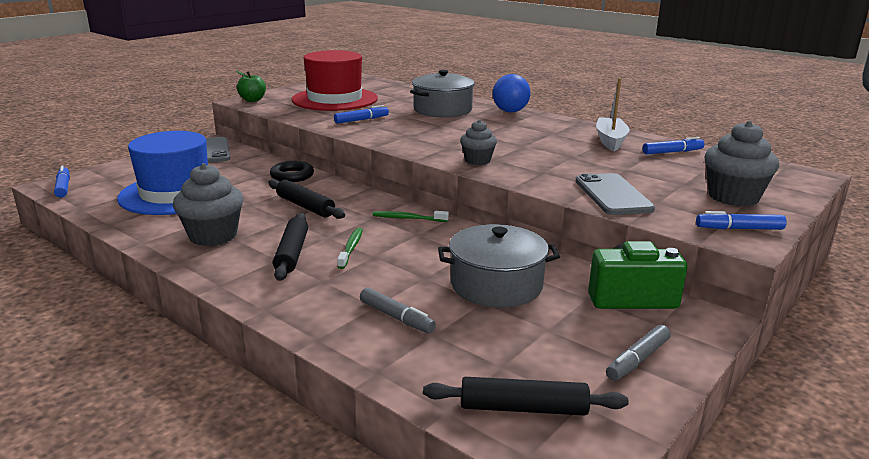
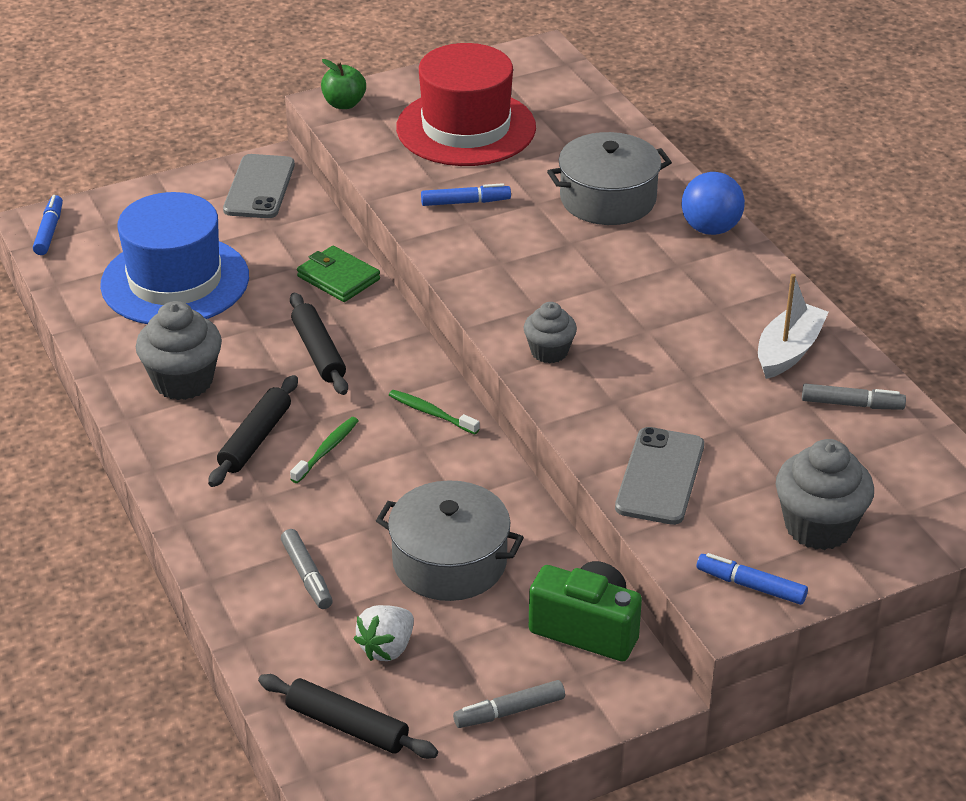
camera: 25 degrees right, 15 degrees up
black ring [270,161,314,182] -> green wallet [297,246,380,302]
blue marker [643,137,705,154] -> grey marker [802,383,906,410]
none -> white strawberry [354,605,414,661]

